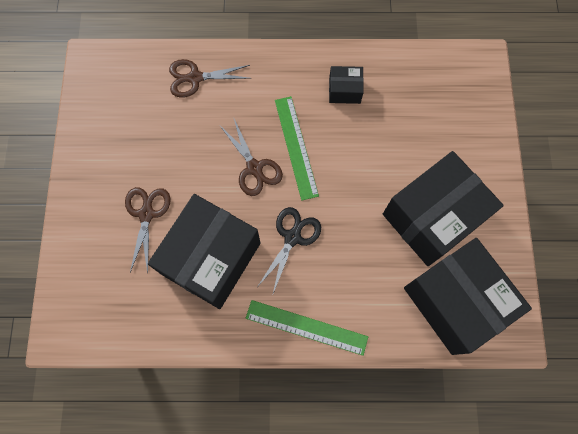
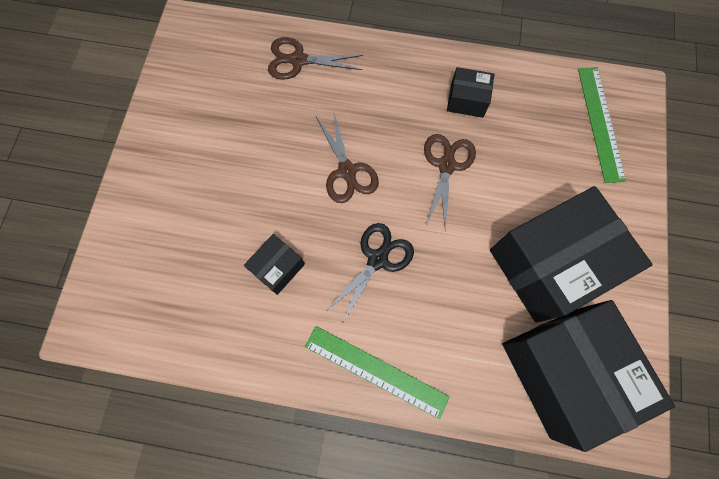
camera: 10 degrees right, 0 degrees up
brown scissors [125,187,171,274] -> brown scissors moved to [424,134,476,230]
black box [148,194,260,309] -> black box [244,234,305,295], size x0.44
green ruler [275,96,319,201] -> green ruler moved to [578,67,626,183]

